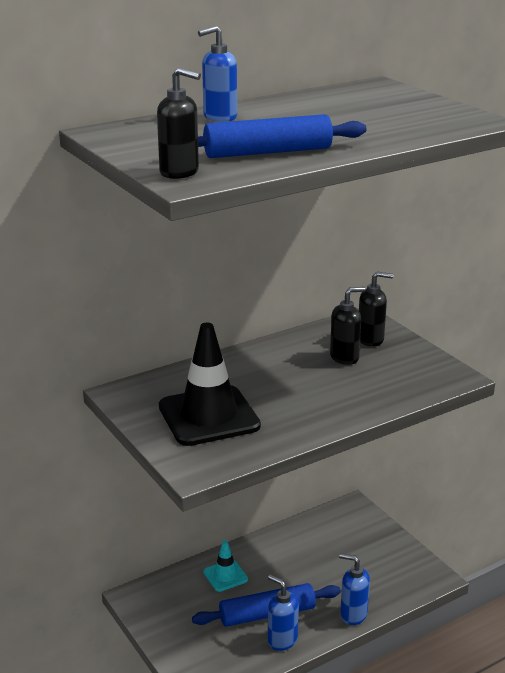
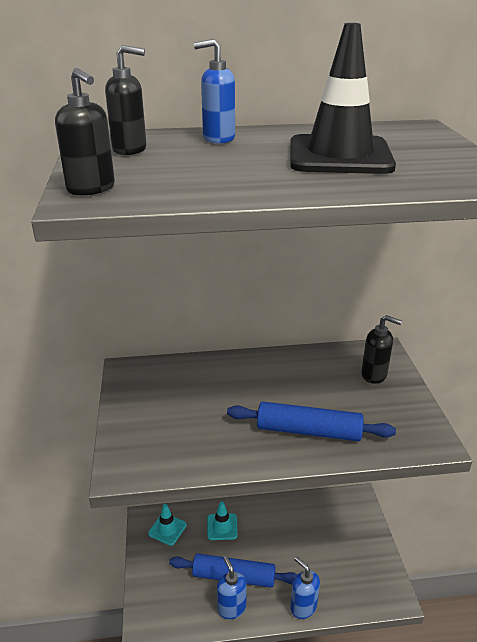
camera: 25 degrees right, 5 degrees up
black traffic cone [159,323,261,446] -> black traffic cone moved to [290,23,396,174]
blue rolling pin [198,114,367,158] -> blue rolling pin moved to [227,402,396,441]
black soap dispenser [330,287,365,365] -> black soap dispenser moved to [105,45,146,155]
none -> turquoise traffic cone [148,504,187,546]

